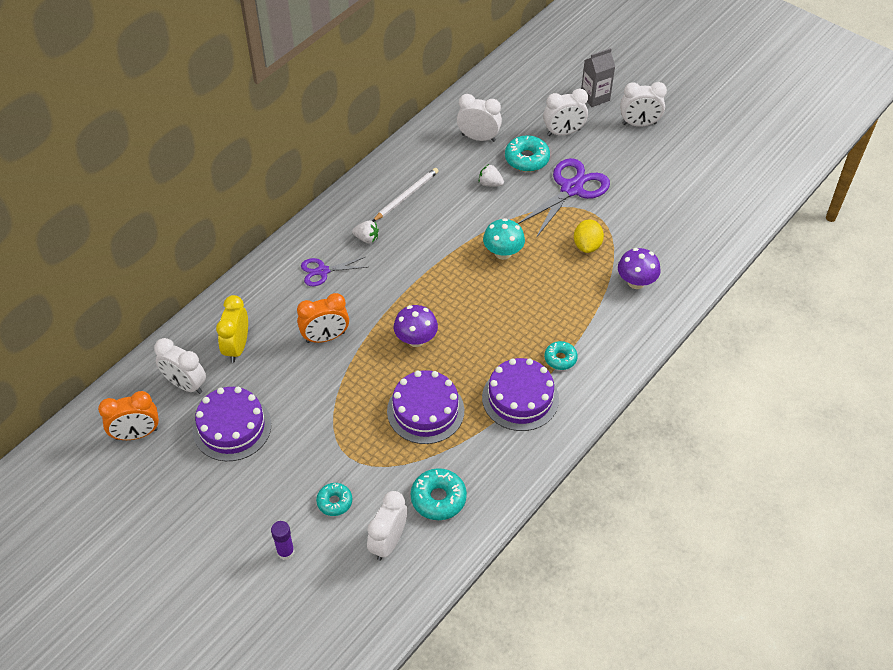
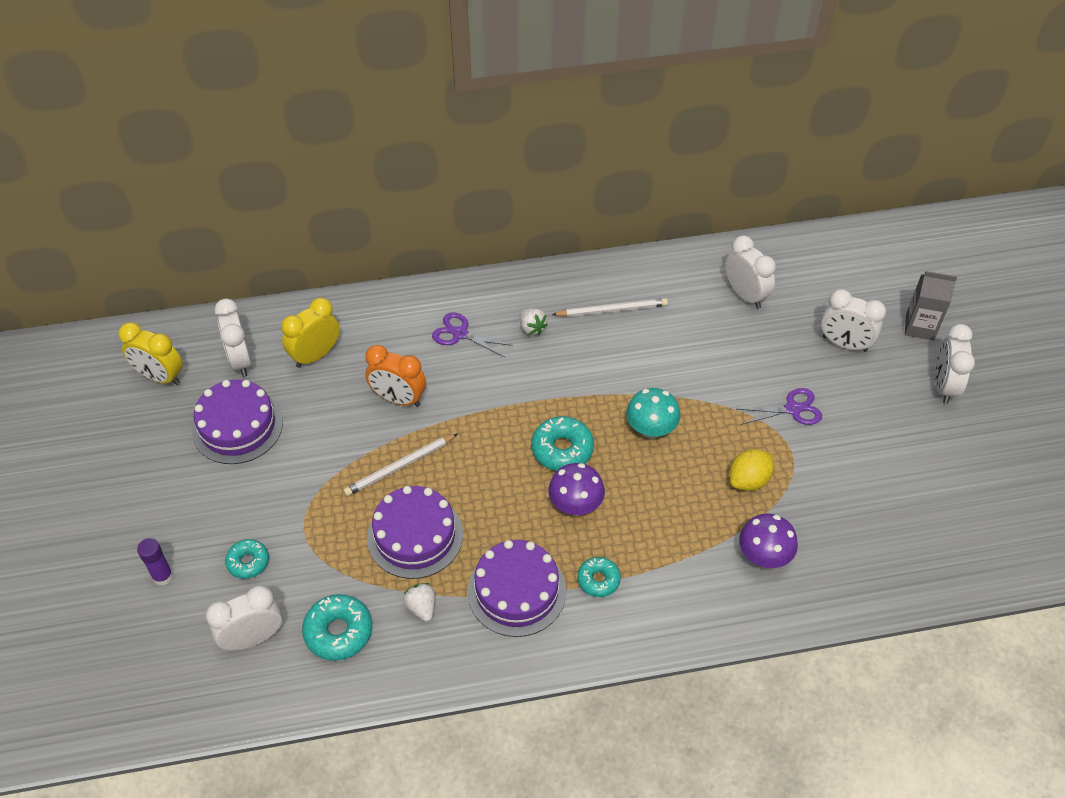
camera: 40 degrees right, 0 degrees up
orange clock [98,391,159,440] -> yellow clock [118,322,183,385]
purple mushroom [394,305,438,347] -> purple mushroom moved to [548,463,605,515]
white strawberry [479,164,504,187] -> white strawberry moved to [403,583,435,622]
turquoise donut [505,135,550,172] -> turquoise donut moved to [531,416,594,471]
purple scissors [517,158,610,238] -> purple scissors [738,388,822,425], size x0.57
white clock [620,82,667,127] -> white clock turned 60 degrees clockwise [935,324,975,404]
none -> white pencil [343,434,457,496]

